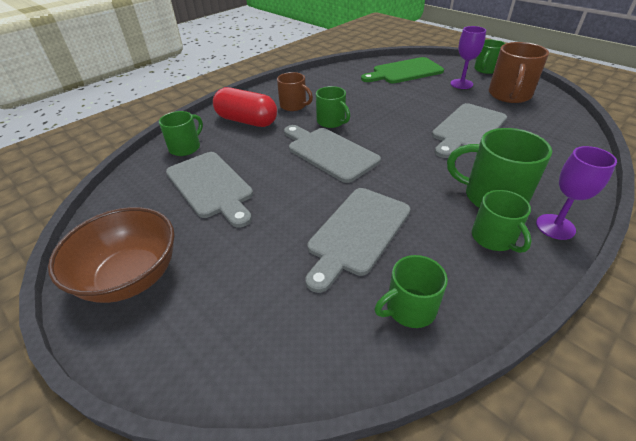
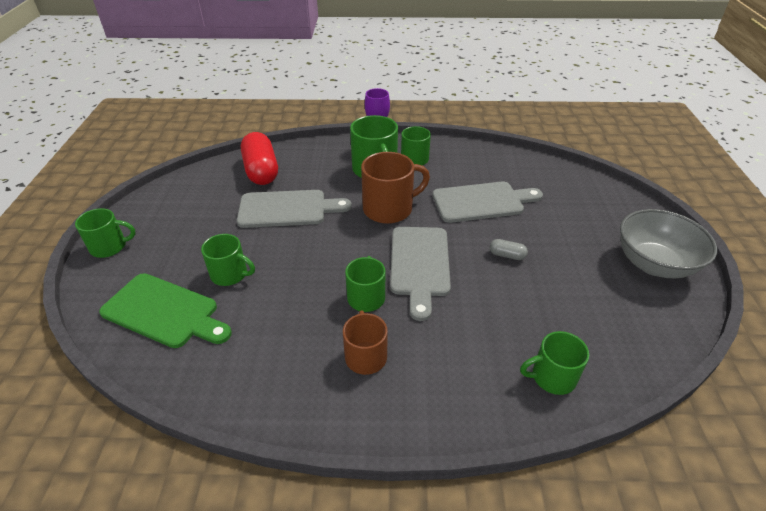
camera: 135 degrees left, 0 degrees up
brown bowl [48,207,175,303] -> grey bowl [620,209,717,278]
grey cutting board [166,152,253,228] -> none
red capsule [213,87,277,127] -> red capsule moved to [241,132,278,185]
green mug [375,255,448,328] -> green mug moved to [201,234,255,286]
purple goblet [450,26,486,89] -> none
brown mug [489,42,549,103] -> brown mug moved to [361,152,430,224]
none -> grey capsule [490,239,528,260]

